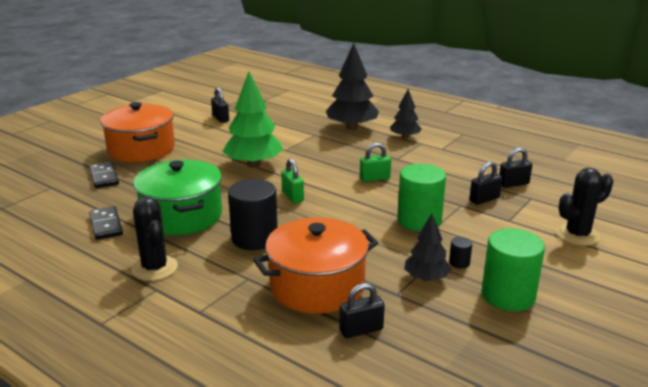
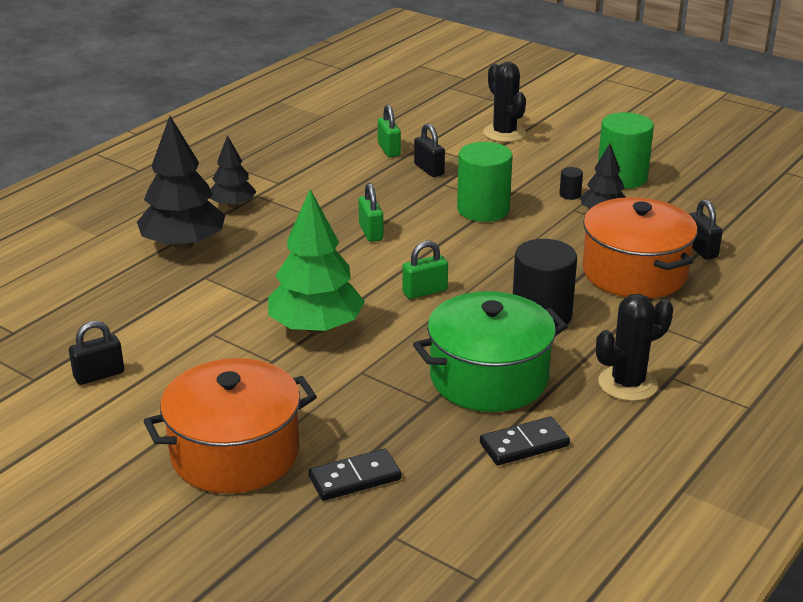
camera: 90 degrees left, 5 degrees up
black padlock [499,147,532,188] -> green padlock [378,105,401,157]

